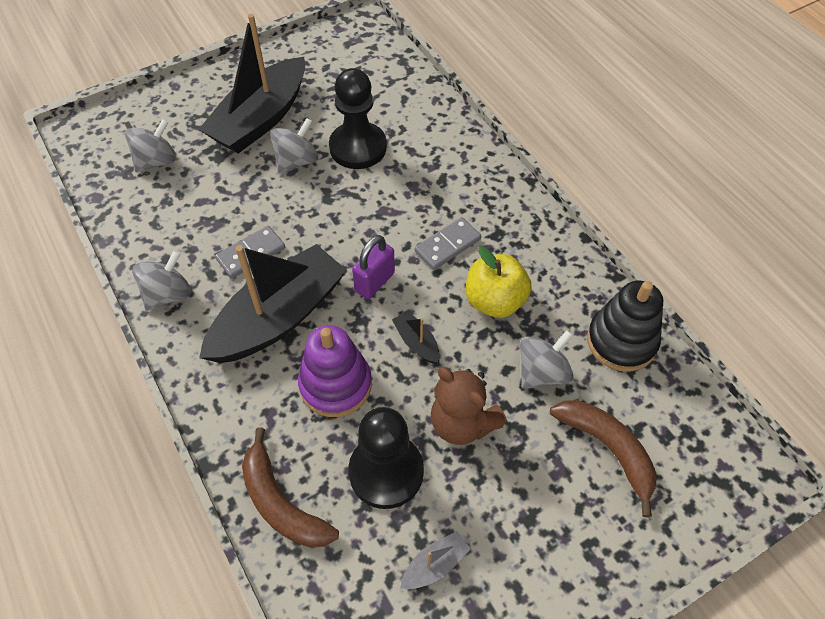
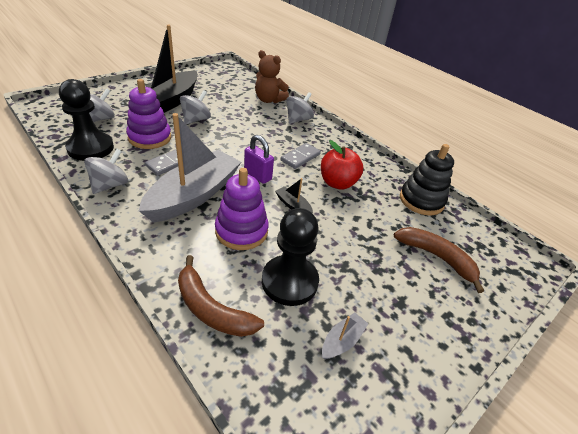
camera: 15 degrees left, 15 degrees down
black boat [199,244,347,363] -> grey boat [139,113,241,222]
black pawn [329,68,387,169] -> black pawn moved to [59,79,114,161]
purple padlock [352,235,395,299] -> purple padlock turned 75 degrees counterclockwise [244,135,274,184]
brown teddy bear [431,367,507,445] -> brown teddy bear moved to [255,50,289,103]
yellow apple [466,246,532,318] -> red apple [321,140,363,190]
grey spinning top [520,330,573,389] -> grey spinning top moved to [286,92,314,124]
none -> purple stacking toy [126,79,171,149]

